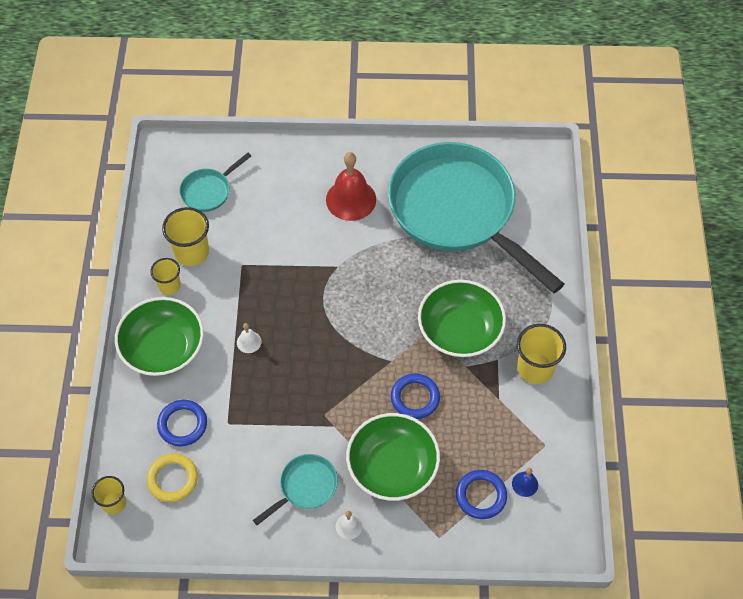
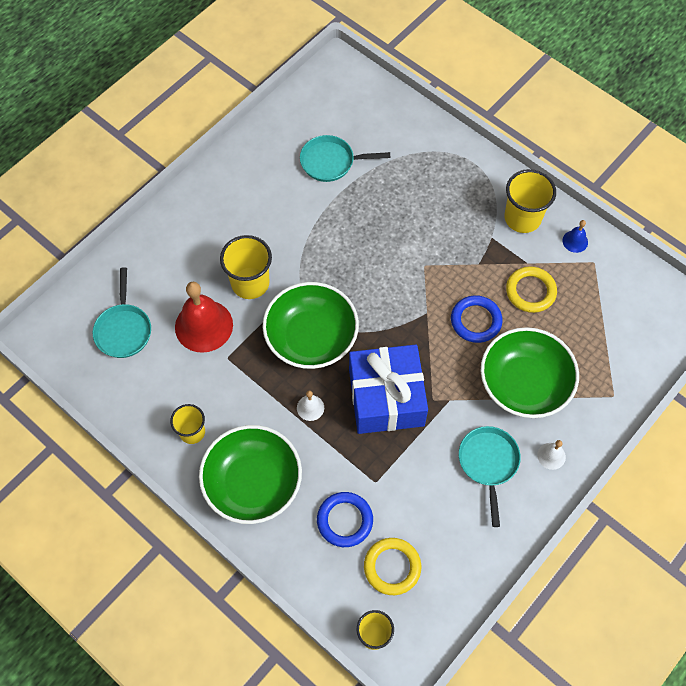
camera: 50 degrees left, 5 degrees up
yellow cup [162,207,209,266] -> yellow cup moved to [220,235,272,299]
red bell [326,152,376,221] -> red bell moved to [175,282,233,353]
turquoise pan [388,142,564,293] -> turquoise pan [300,135,390,182], size x0.40
green bowl [418,280,506,358] -> green bowl moved to [262,282,359,369]
blue ring [456,470,507,519] -> none
blue bell [512,468,538,497] -> blue bell moved to [562,220,588,253]
none -> blue gift [349,345,428,434]
none -> yellow ring [506,266,557,313]

